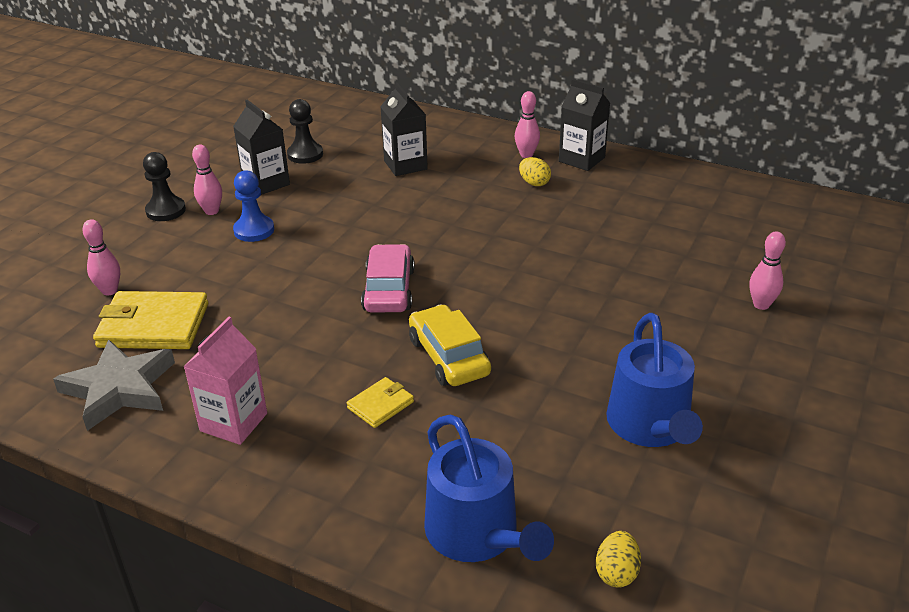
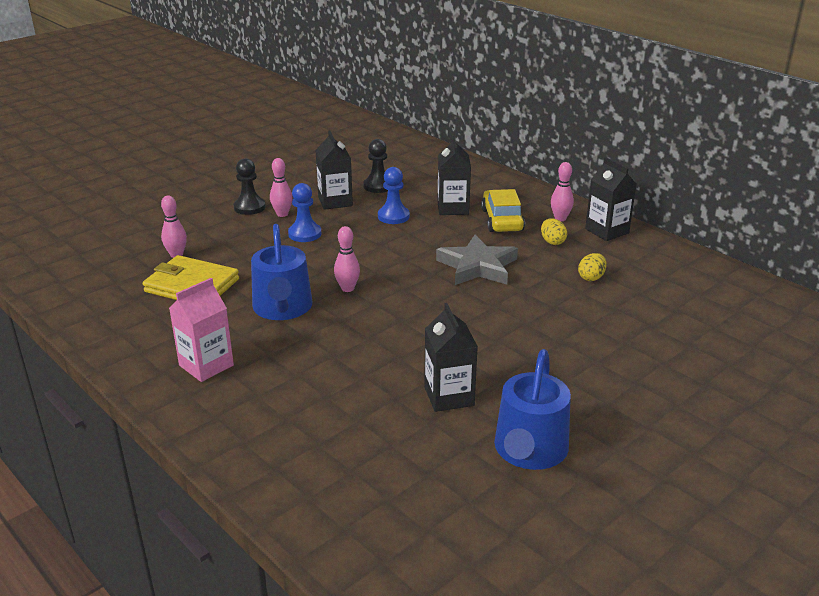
camera: 20 degrees right, 5 degrees down
grey star [53,340,175,431] -> grey star moved to [436,235,518,285]
yellow wallet [347,377,414,428] -> none
pink car [361,244,415,312] -> none
yellow car [409,304,491,386] -> yellow car moved to [481,189,525,232]
blue watering can [424,415,554,562] -> blue watering can moved to [251,224,313,320]
yellow egg [596,531,641,588] -> yellow egg moved to [578,253,607,281]
pink bowling pin [749,231,786,310] -> pink bowling pin moved to [334,226,360,292]
none -> blue pawn [378,167,410,224]
none -> black carton [424,303,478,412]

